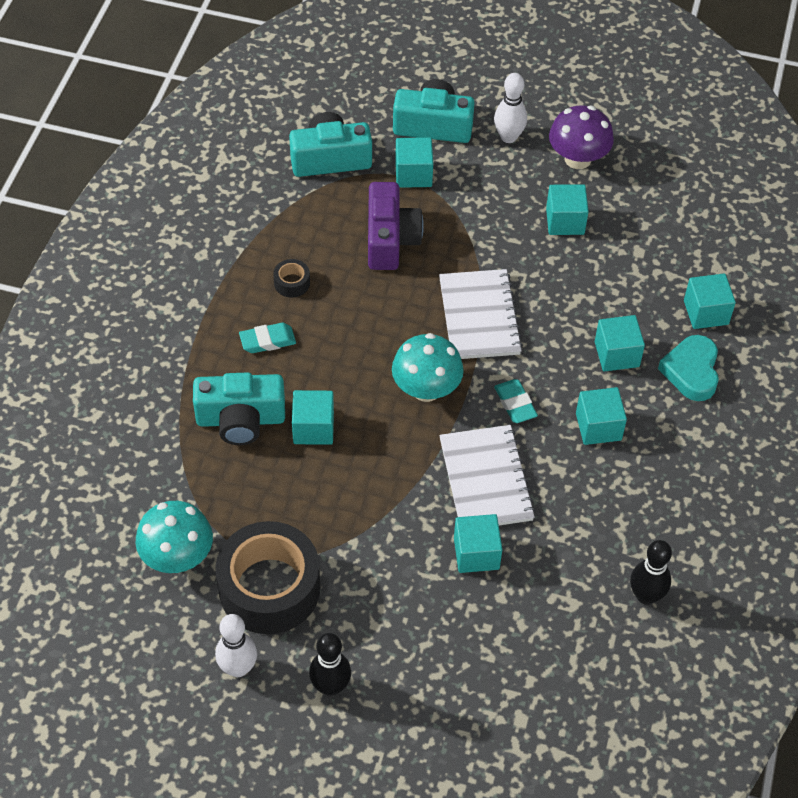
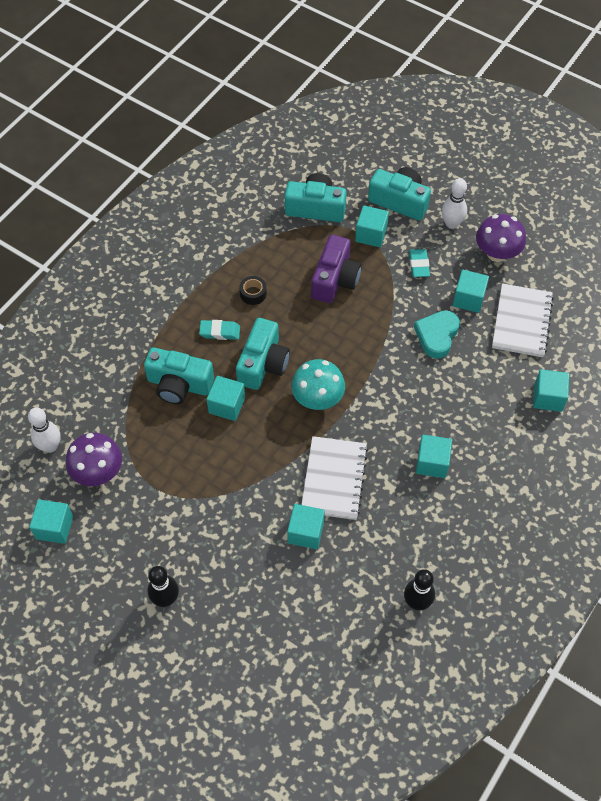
camera: 20 degrees right, 5 degrees up
turquoise mushroom [135,501,213,573] -> purple mushroom [66,433,122,486]
black tape [215,521,320,634] -> none
white bowling pin [215,614,257,677] -> white bowling pin moved to [28,407,61,453]
white notebook [439,269,523,359] -> white notebook moved to [492,283,554,357]
turquoise eraser [494,379,538,423] -> turquoise eraser moved to [409,249,430,277]
turquoise cube [595,315,645,372] -> turquoise cube moved to [29,499,73,544]
turquoise heart [658,335,719,401] -> turquoise heart moved to [414,310,460,359]
none -> turquoise camera [236,318,290,390]

